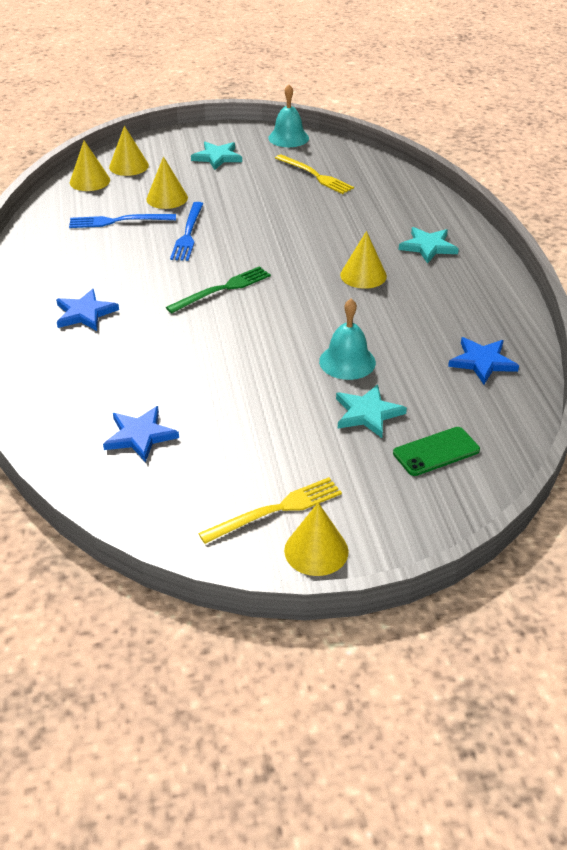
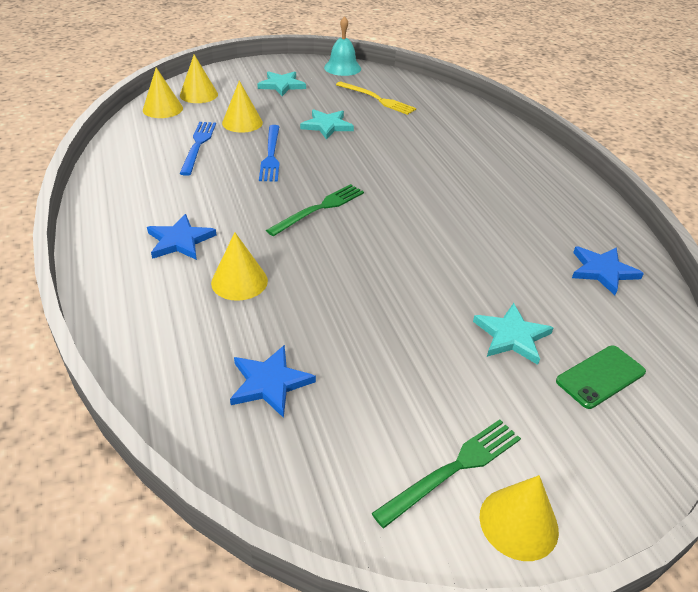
camera: 10 degrees left, 0 degrees up
blue fork [69,214,176,228] -> blue fork turned 105 degrees clockwise [180,122,216,176]
yellow fork [198,477,342,544] -> green fork [371,420,521,528]
turquoise bell [319,299,376,380] -> none
yellow cone [340,231,387,289] -> yellow cone moved to [211,233,268,301]
turquoise star [399,227,459,264] -> turquoise star moved to [300,109,354,140]

